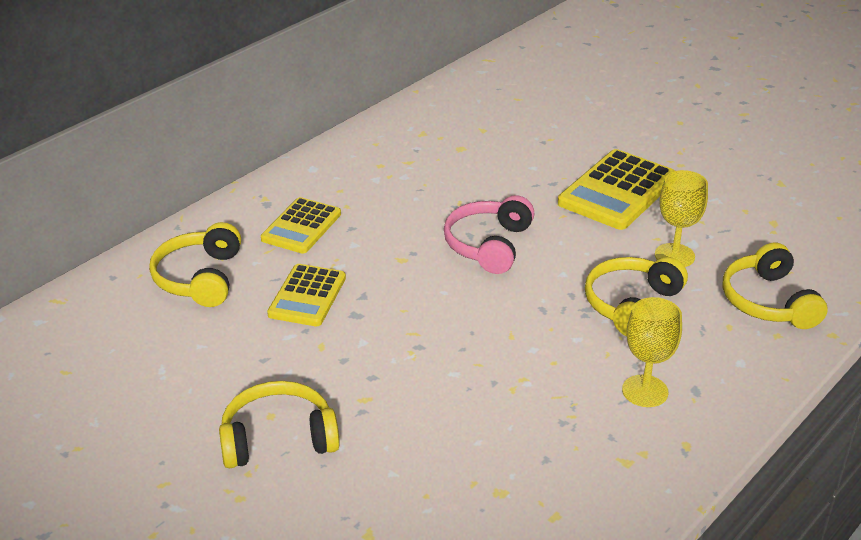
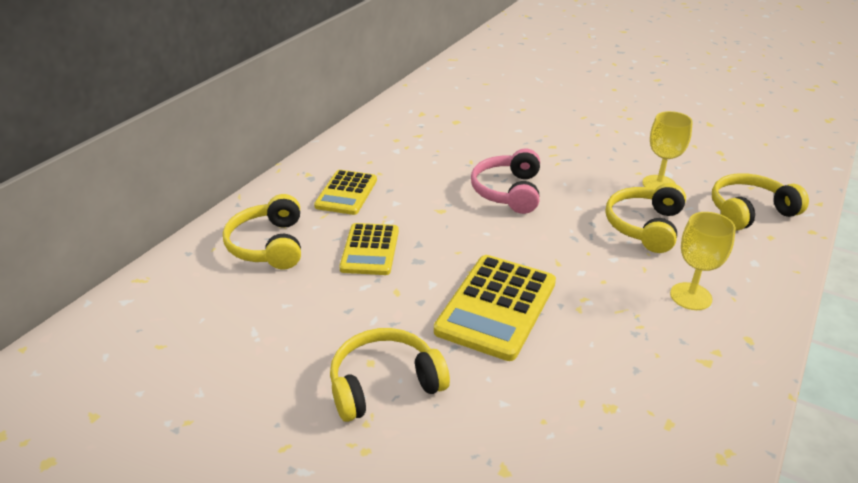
camera: 10 degrees left, 0 degrees up
yellow calculator [558,149,675,230] -> yellow calculator moved to [434,255,556,361]
yellow headphones [723,243,828,329] -> yellow headphones turned 90 degrees clockwise [712,173,809,231]

